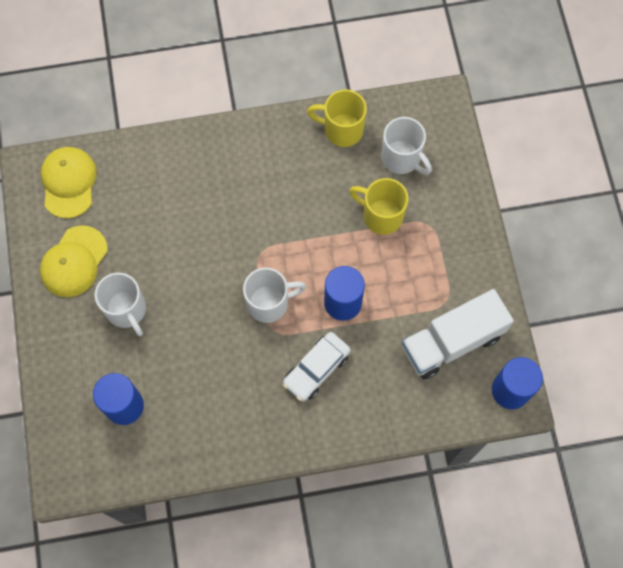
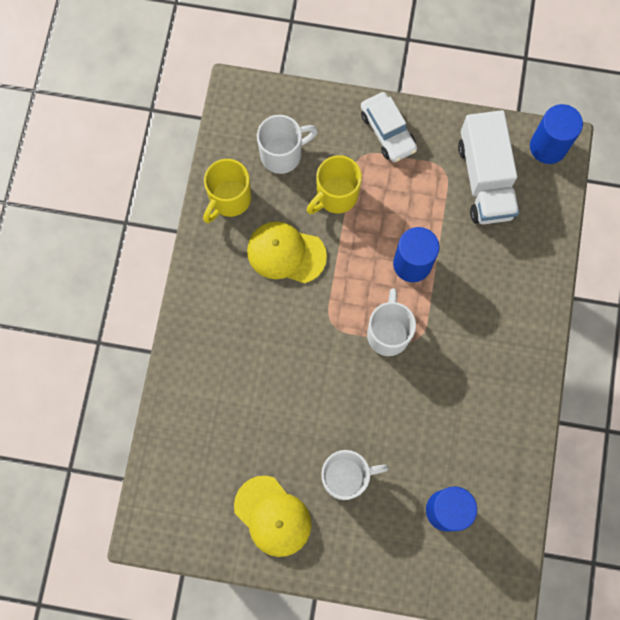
camera: 70 degrees left, 5 degrees up
yellow cap [41,147,97,218] -> yellow cap moved to [247,222,327,283]
white car [283,332,351,401] -> white car moved to [361,92,417,162]

